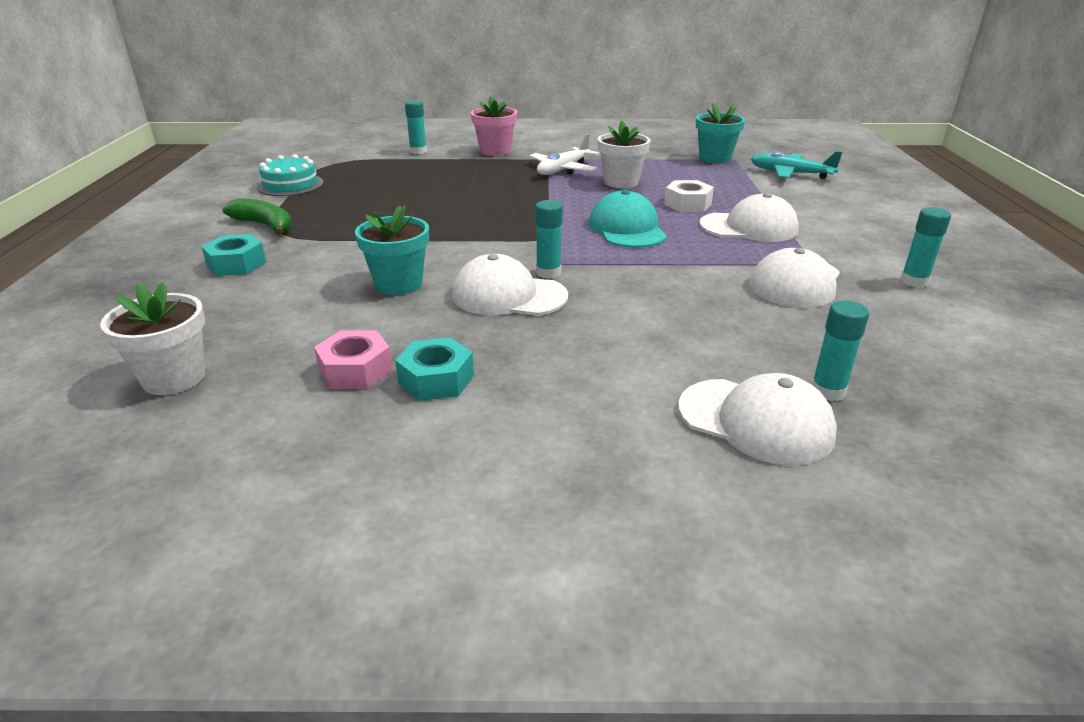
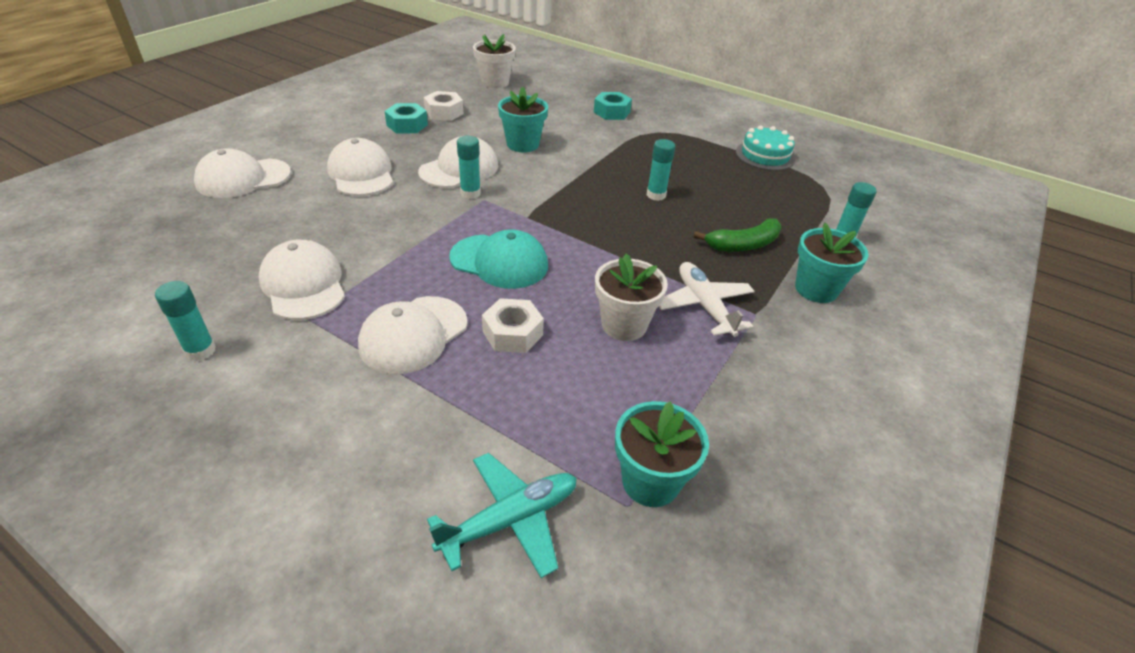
camera: 120 degrees right, 10 degrees up
green banana [222,198,292,236] -> green banana moved to [694,218,781,252]
pink nut [314,330,393,389] -> white nut [424,91,464,121]
pink flower pot [471,96,517,156] -> turquoise flower pot [795,223,869,303]
turquoise glue stick [811,300,869,401] -> turquoise glue stick moved to [647,139,676,201]
none -> white cap [327,138,393,196]

